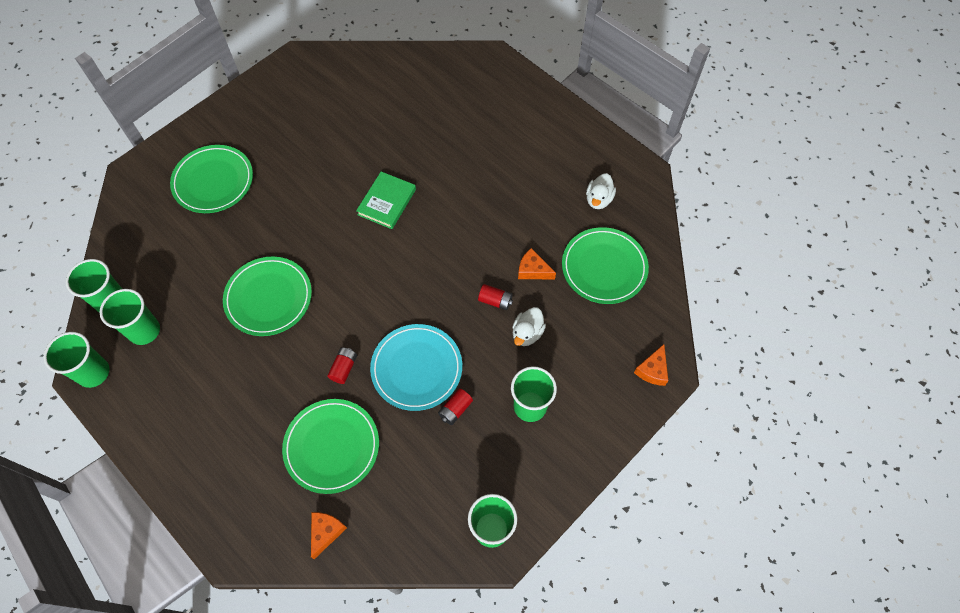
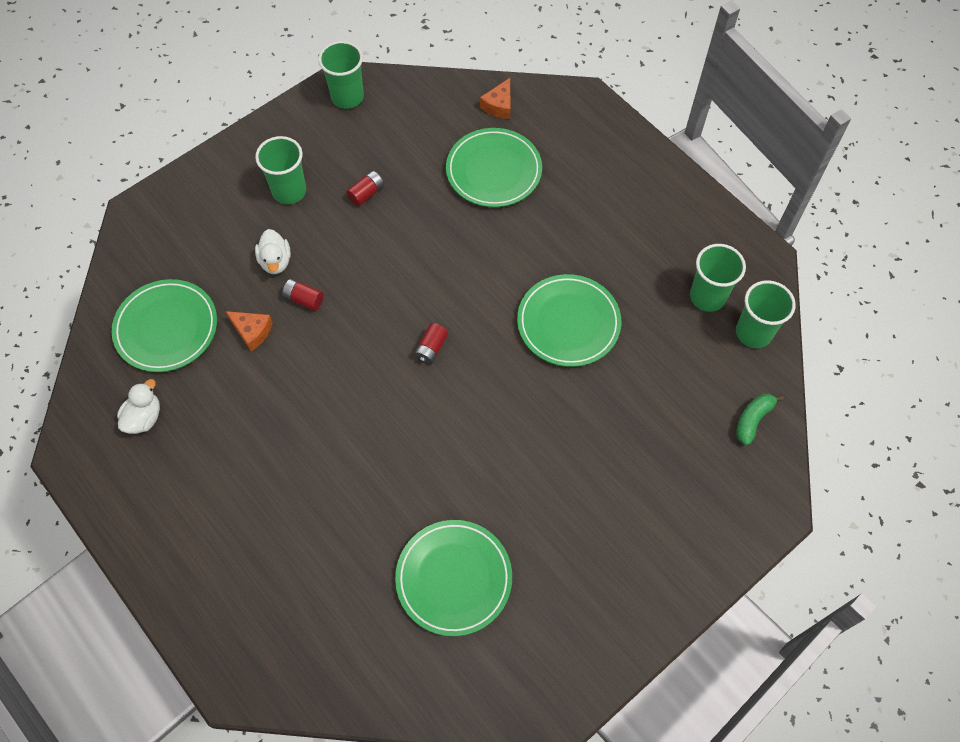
camera: 175 degrees left, 0 degrees up
green cup [44,332,109,388] -> none
green plate [170,145,253,213] -> green plate moved to [395,520,512,636]
red battery [327,347,357,384] -> red battery moved to [414,323,448,365]
green book [356,172,416,229] -> none
turquoise plate [370,324,462,411] -> none
white duck [512,307,546,346] -> white duck turned 135 degrees clockwise [255,229,291,274]
orange cheese [634,344,668,386] -> none
none -> green banana [736,394,784,445]

